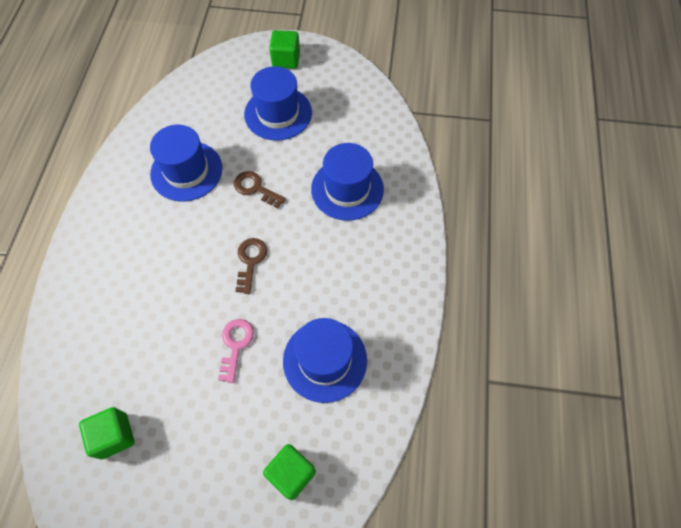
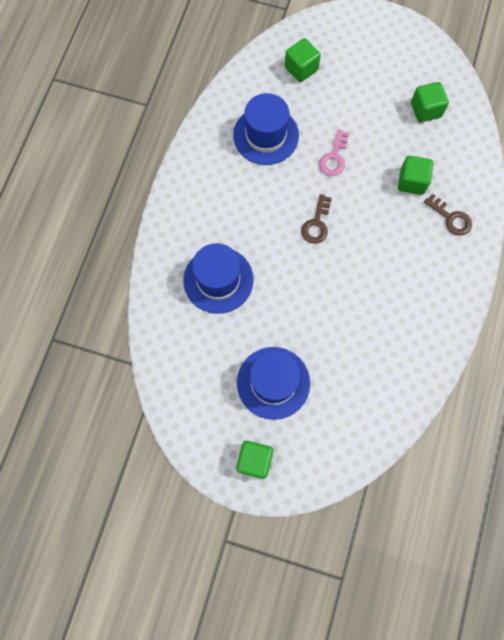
camera: 170 degrees left, 10 degrees up
blue hat [150,125,223,202] -> none
brown key [234,171,286,208] -> brown key moved to [424,194,472,236]
none -> green cube [398,156,434,195]

